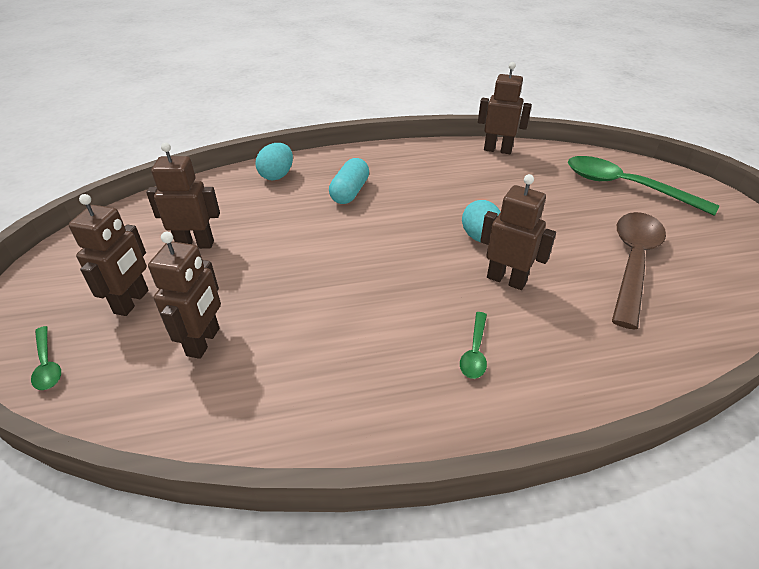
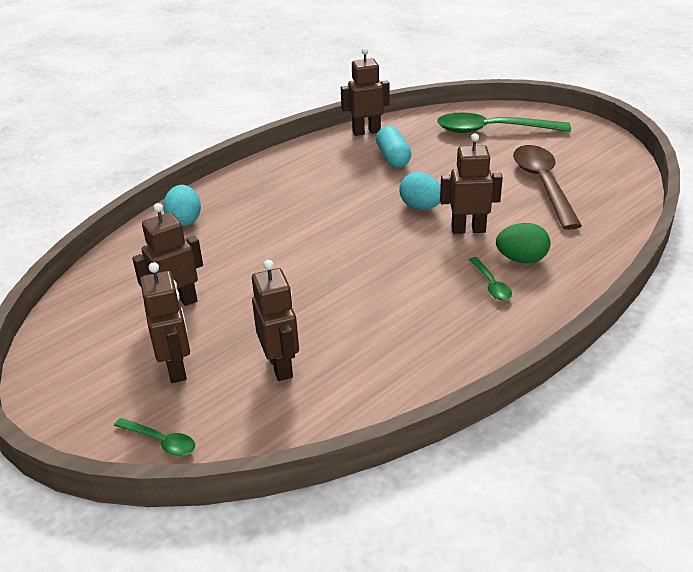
camera: 30 degrees left, 5 degrees down
turquoise capsule [329,158,369,204] -> turquoise capsule moved to [376,126,411,168]
none -> green egg [496,223,551,263]

